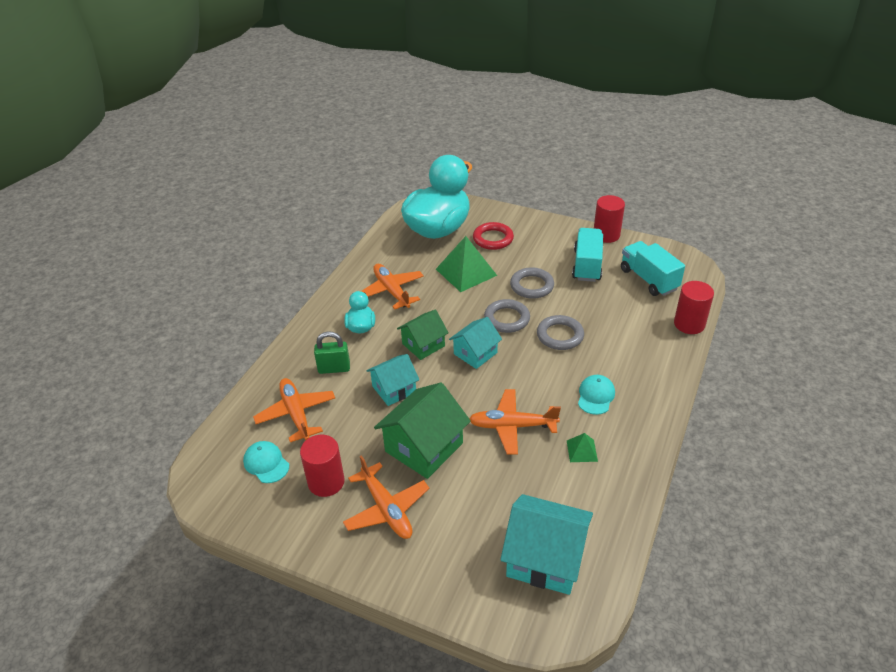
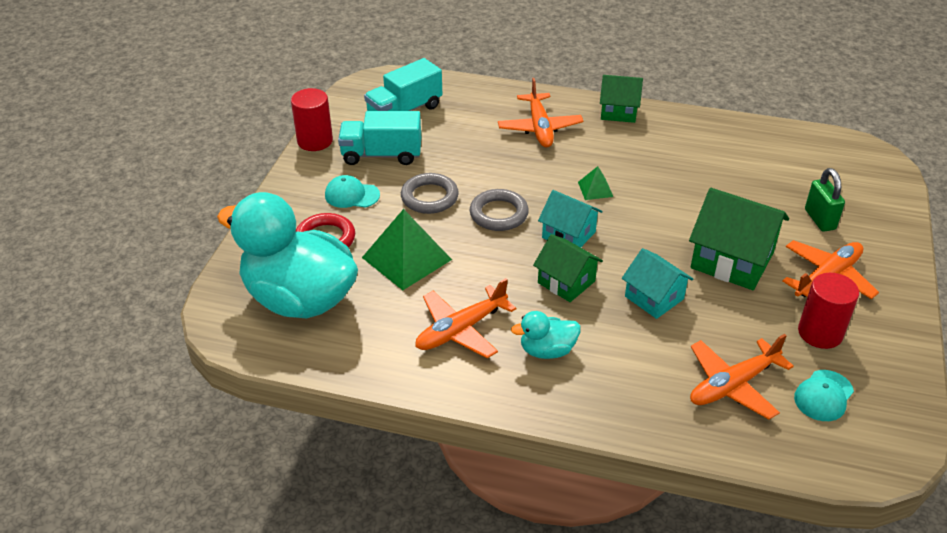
camera: 100 degrees left, 0 degrees up
green padlock [314,331,350,374] -> green padlock moved to [805,168,845,232]
orange plane [469,389,561,455] -> orange plane moved to [498,78,583,147]
turquoise house [500,494,593,595] -> none
grey ring [537,315,584,350] -> none
green pyramid [567,433,598,462] -> green pyramid moved to [578,166,613,200]
turquoise cap [578,375,615,415] -> turquoise cap moved to [325,175,380,208]
red cylinder [674,281,714,334] -> none
none -> green house [600,75,643,123]

